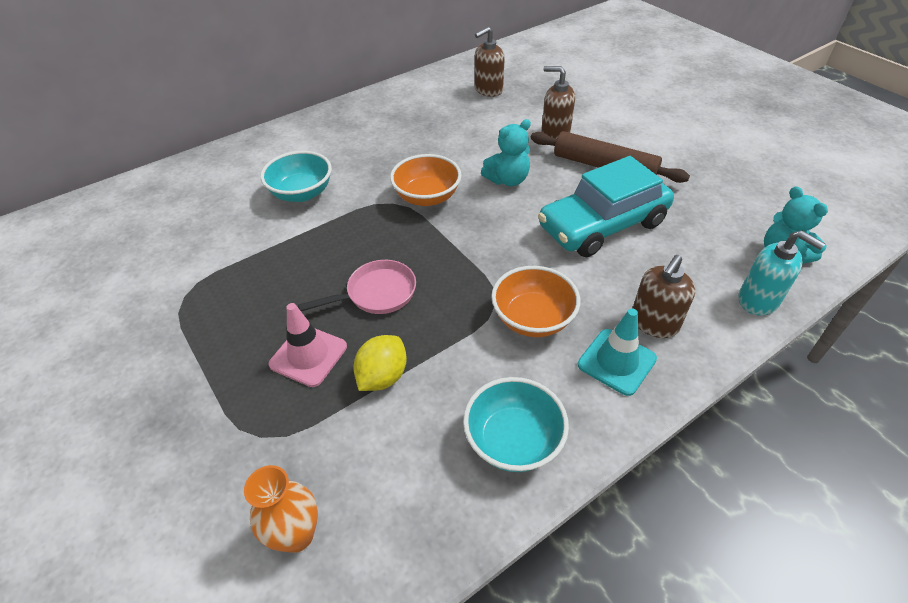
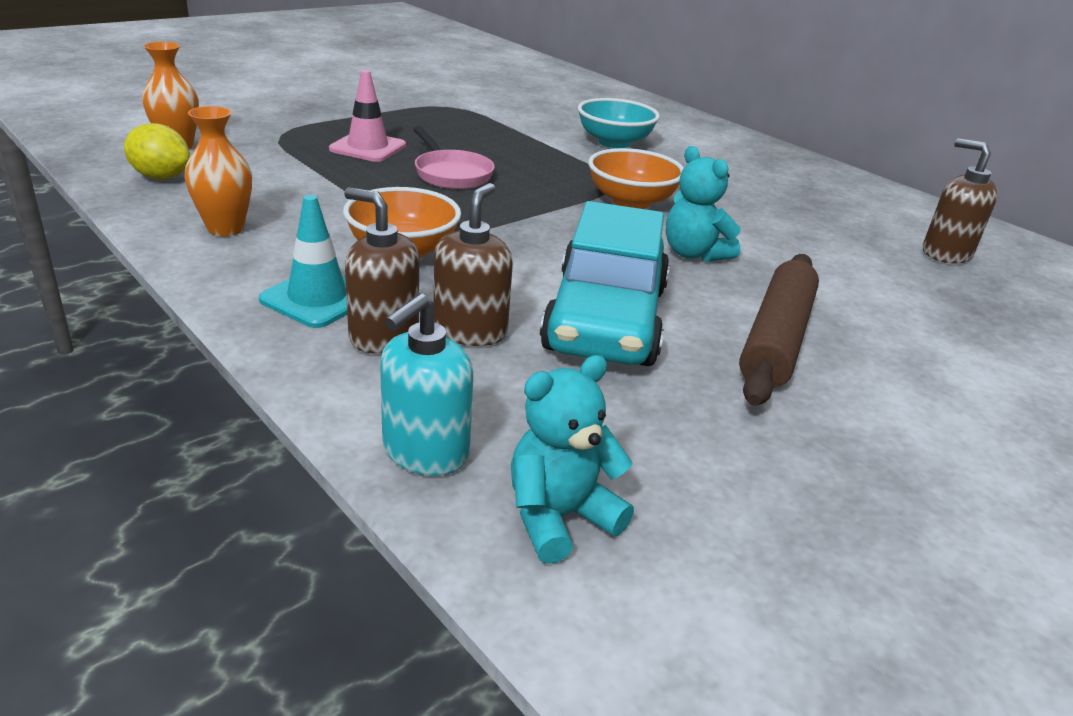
camera: 80 degrees right, 15 degrees down
yellow lemon [353,335,407,391] -> yellow lemon moved to [124,123,190,179]
turquoise bowl [463,377,569,472] -> orange vase [184,106,252,236]
turquoise car [538,156,674,257] -> turquoise car turned 135 degrees counterclockwise [540,201,670,366]
brown soap dispenser [541,66,575,139] -> brown soap dispenser moved to [434,183,513,346]

